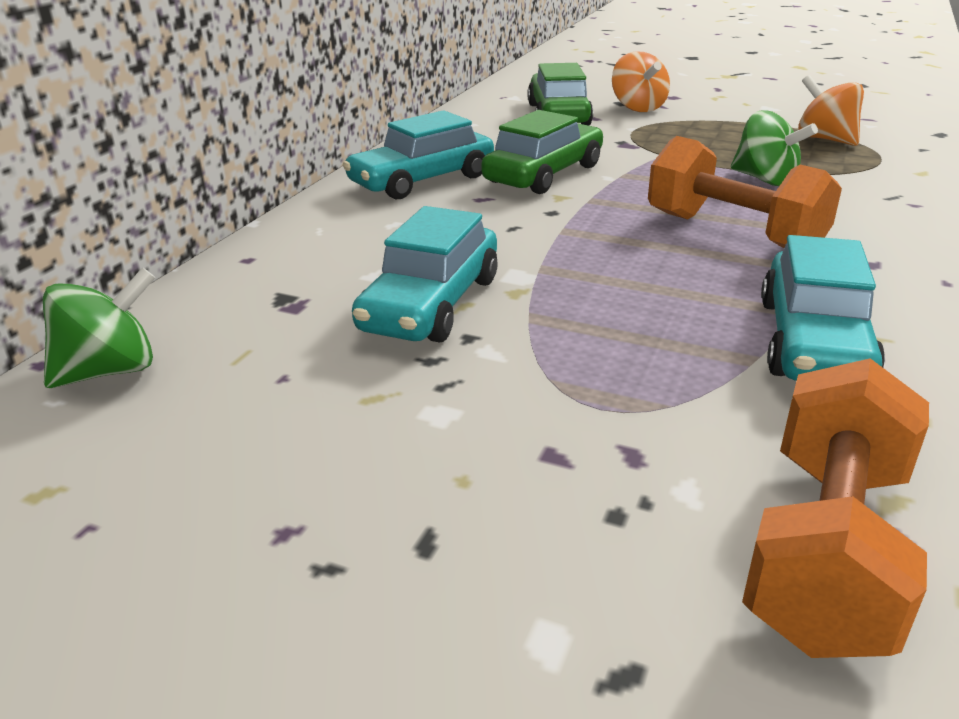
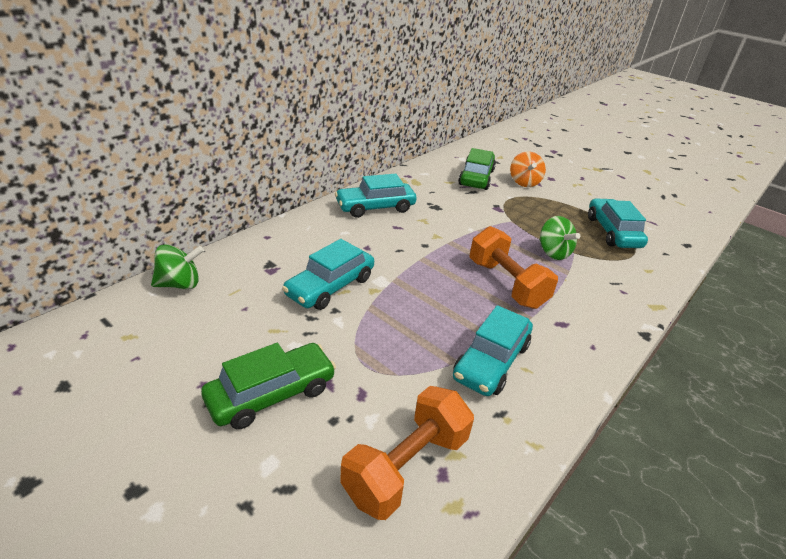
camera: 15 degrees right, 5 degrees up
green car [481,110,603,194] -> green car moved to [201,343,336,429]
orange spinning top [798,75,864,146] -> turquoise car [588,198,648,248]

